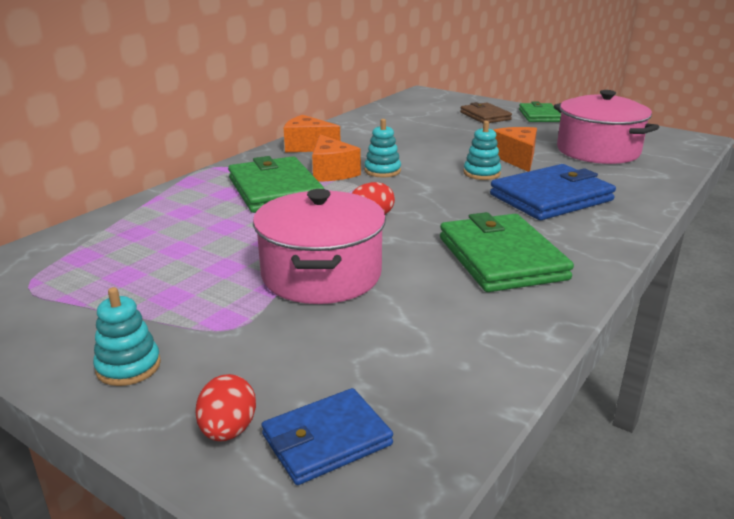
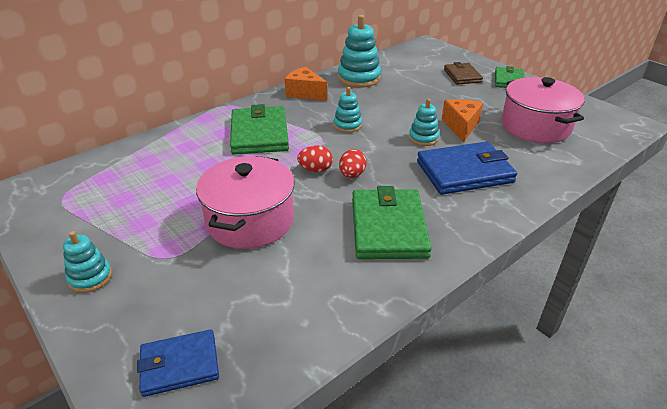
camera: 15 degrees right, 10 degrees up
red egg [195,374,256,442] -> red egg moved to [339,149,367,178]
orange cheese [312,134,361,182] -> none
none -> turquoise stacking toy [338,15,381,88]

